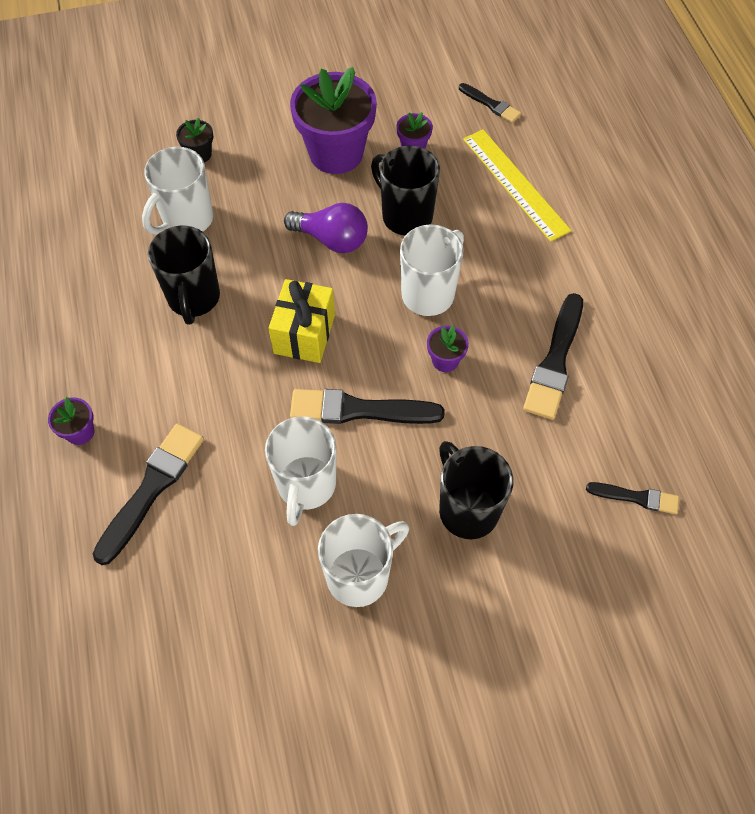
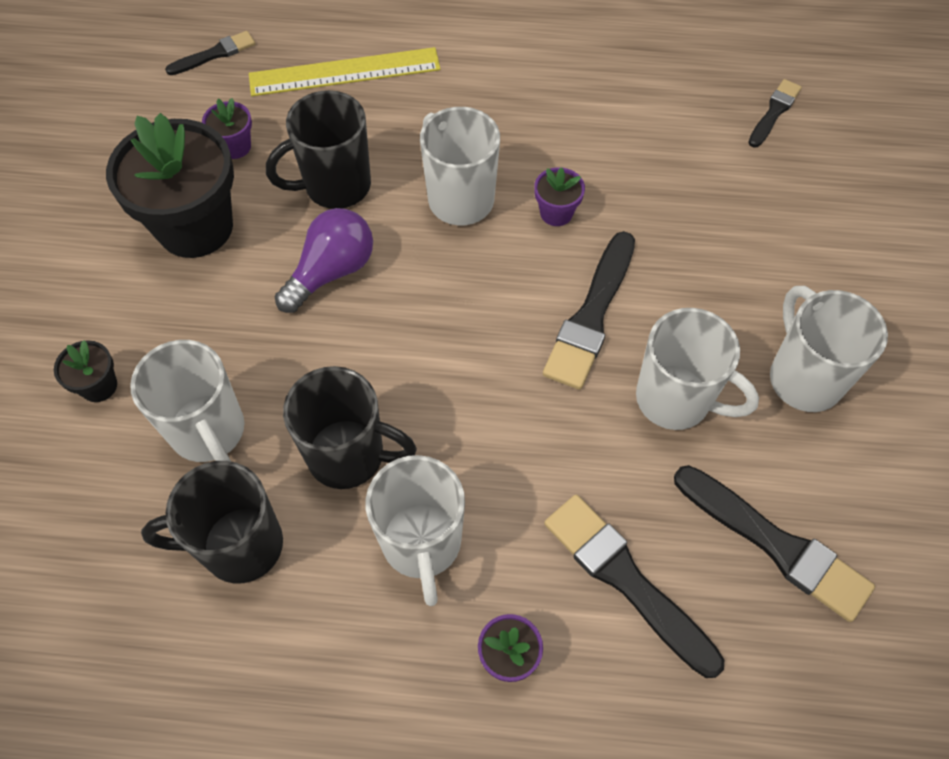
camera: 70 degrees left, 0 degrees up
yellow gift [268,279,335,363] -> none
purple flower pot [290,67,377,174] -> black flower pot [106,113,234,258]
black mug [439,441,513,539] -> black mug moved to [141,461,283,584]
black brush [523,293,583,420] -> black brush moved to [674,465,875,622]
none -> white mug [365,455,465,606]

